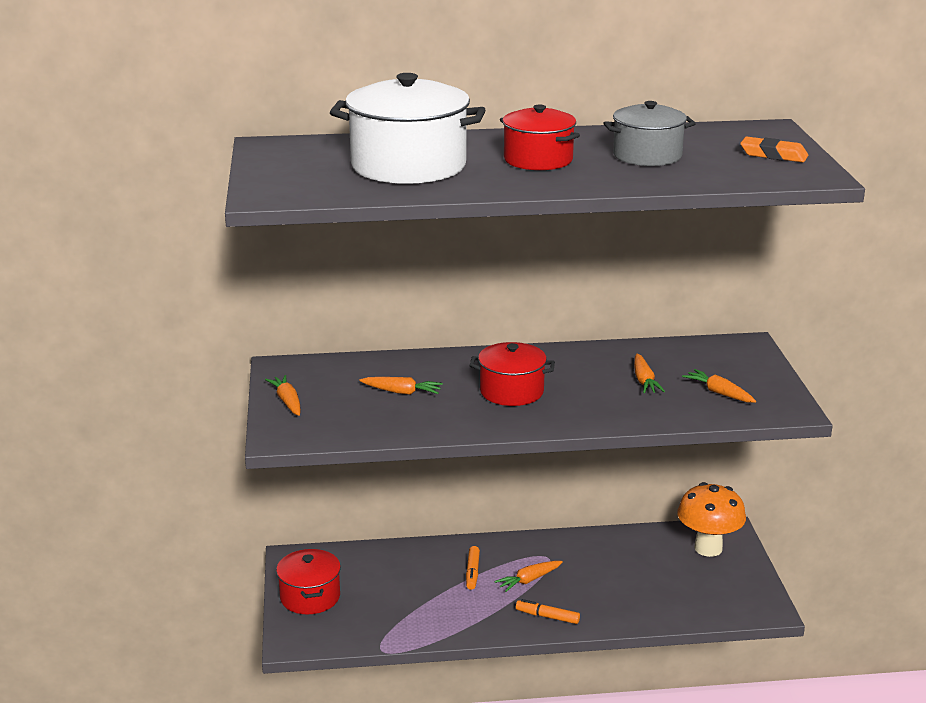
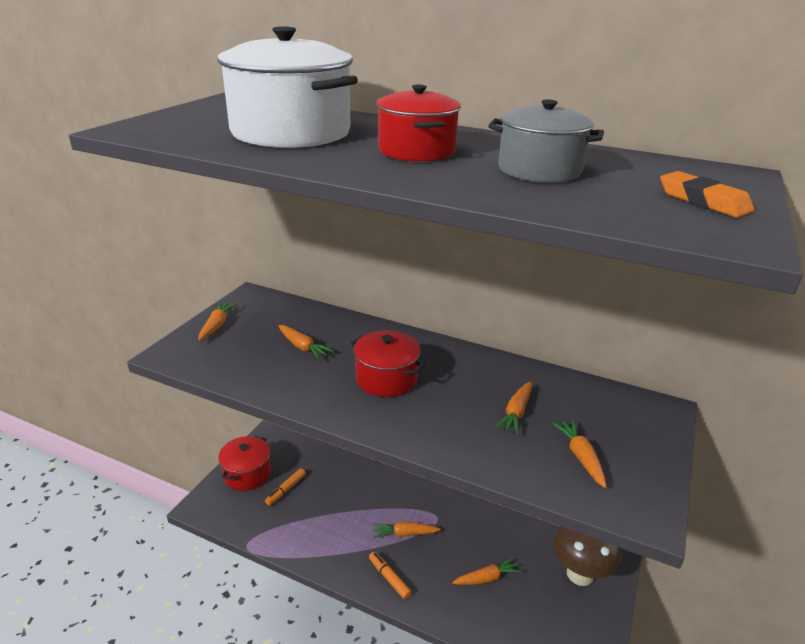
camera: 30 degrees right, 5 degrees up
orange marker [466,546,480,590] -> orange marker moved to [265,468,306,505]
orange mushroom [677,482,746,557] -> brown mushroom [553,527,622,586]
none -> orange carrot [452,557,522,585]

